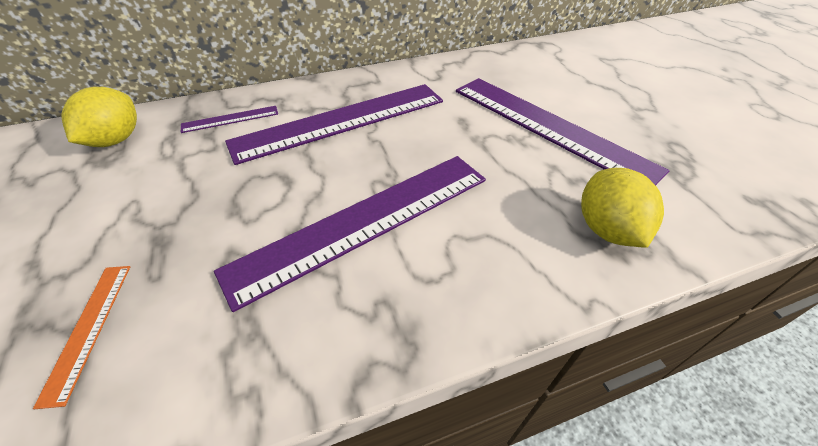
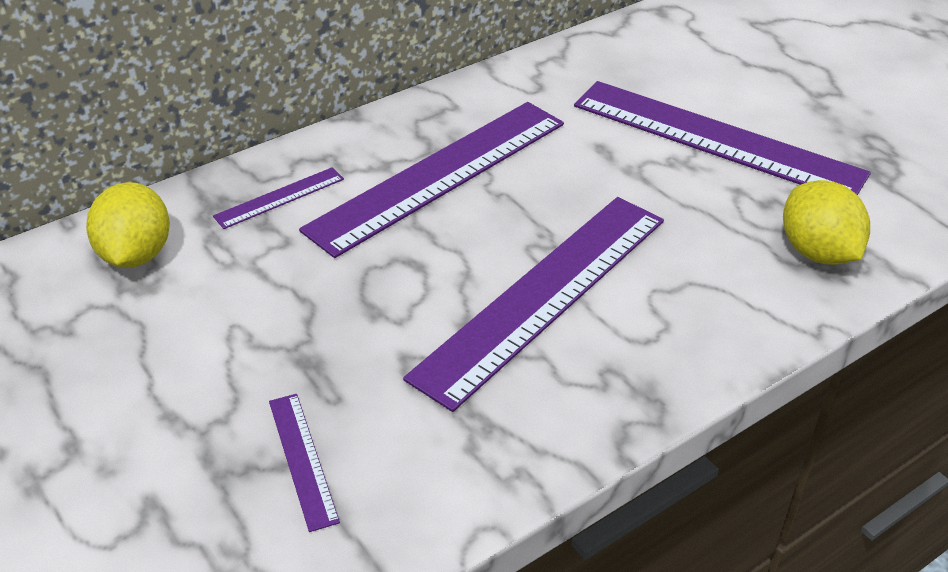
camera: 15 degrees left, 5 degrees down
orange ruler [33,266,130,409] -> purple ruler [269,394,340,532]

